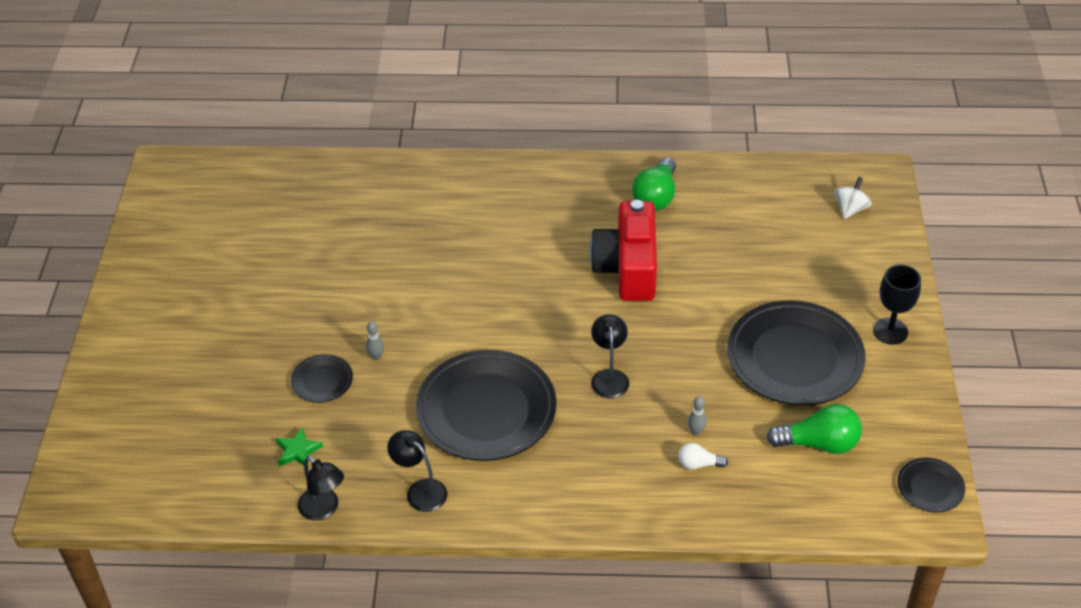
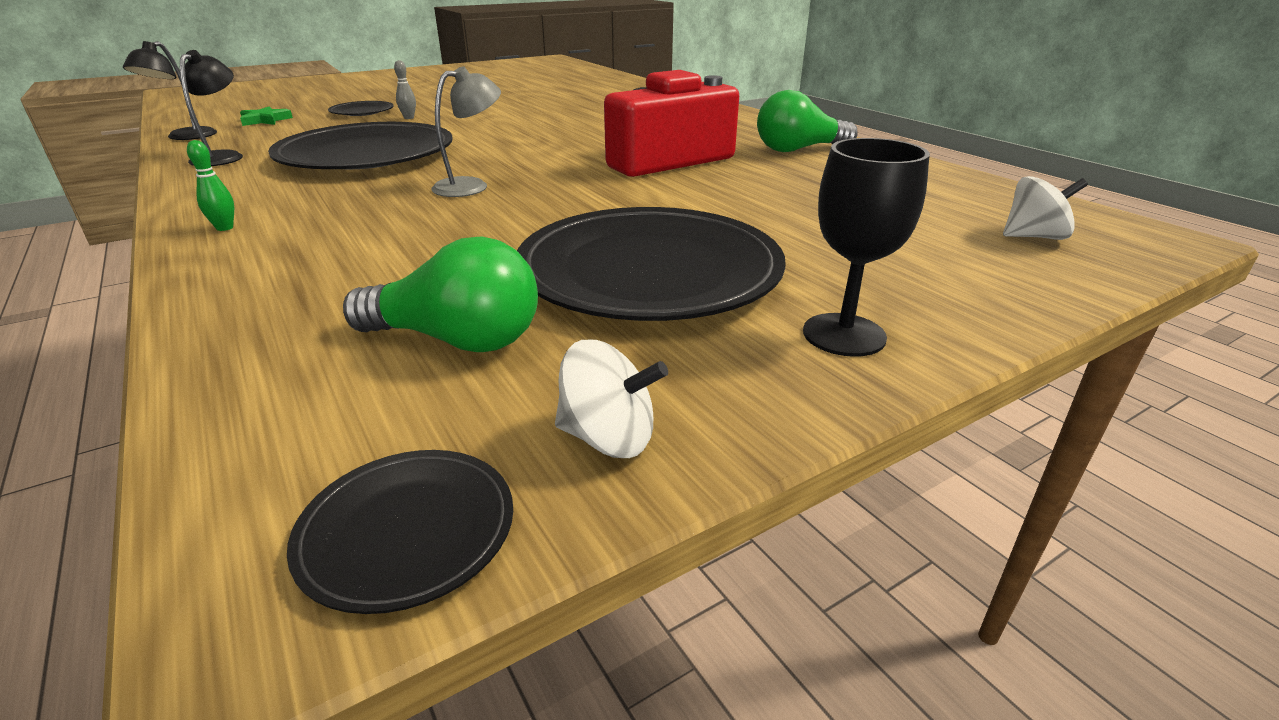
camera: 55 degrees right, 15 degrees down
black lamp [591,314,629,398] -> grey lamp [431,66,501,197]
white light bulb [678,443,728,470] -> none
grey bowling pin [688,396,707,435] -> none
green light bulb [766,404,862,454] -> green light bulb turned 45 degrees counterclockwise [343,236,538,352]
none -> green bowling pin [187,140,234,231]
none -> white spinning top [555,340,668,458]

